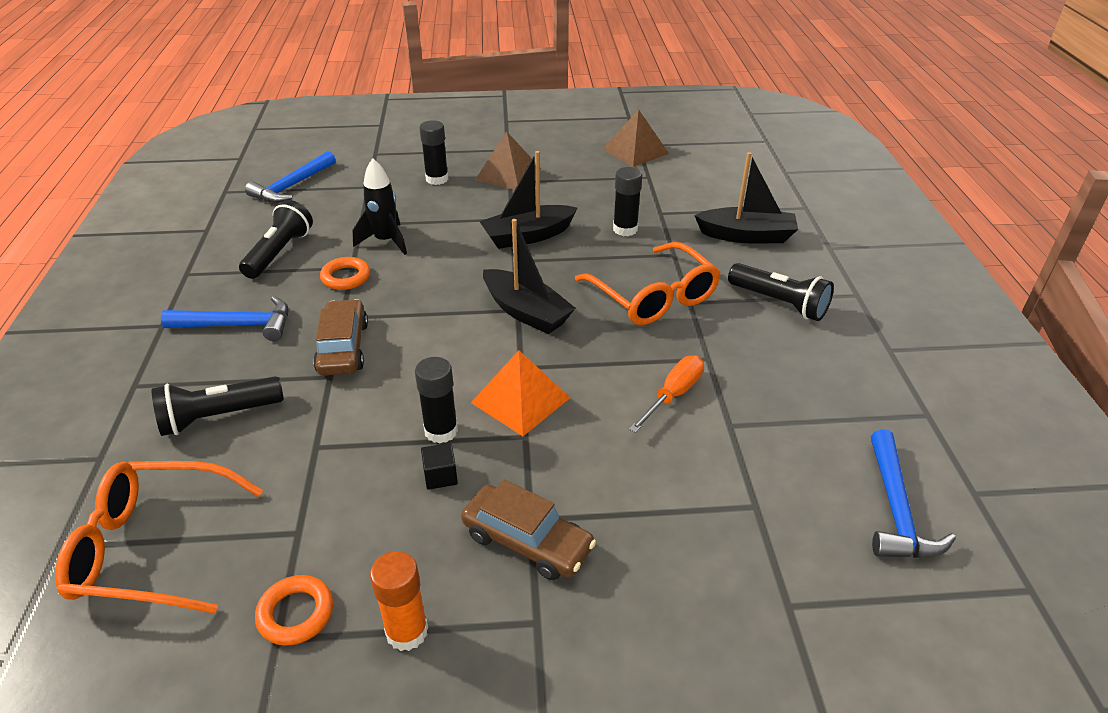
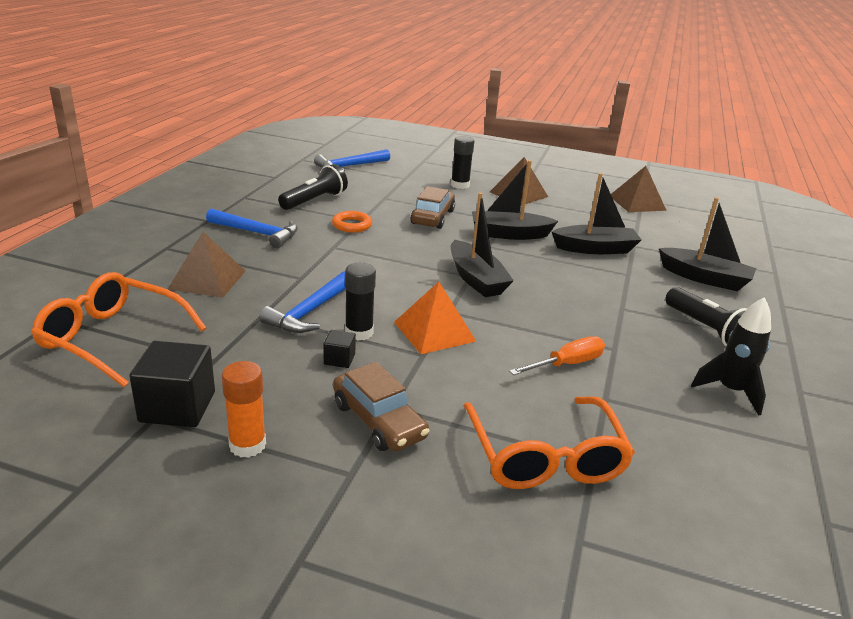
camera: 20 degrees right, 10 degrees down
black flashlight [152,376,284,436] -> brown pyramid [168,232,246,298]
orange ring [255,575,333,646] -> black cube [129,341,215,427]
brown car [313,299,368,376] -> brown car moved to [411,186,455,229]
black rocket [353,158,407,255] -> black rocket moved to [691,297,771,416]
orange glasses [575,242,721,325] -> orange glasses moved to [463,396,635,489]
black glue stick [613,167,642,236] -> black boat [552,173,642,254]
blue hammer [871,429,956,558] -> blue hammer moved to [259,271,346,333]

